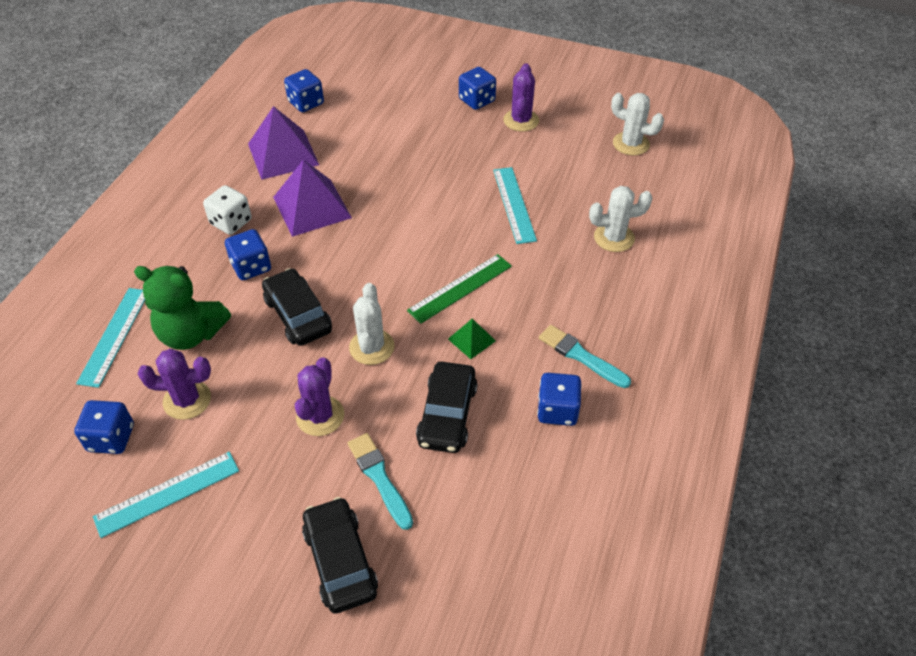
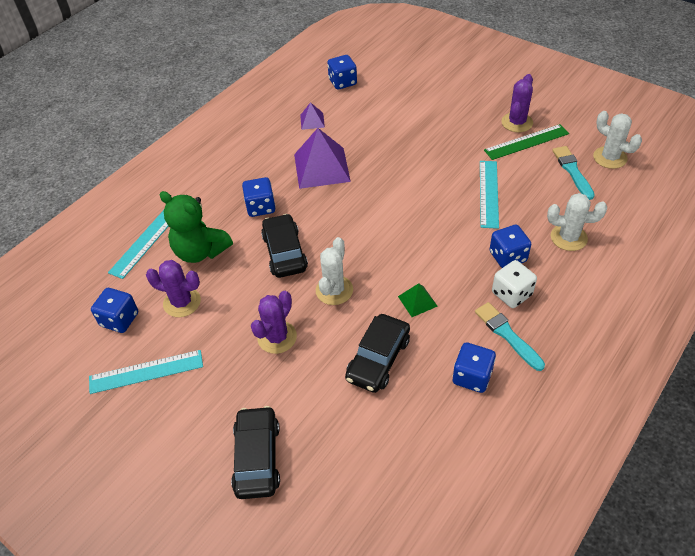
camera: 20 degrees right, 0 degrees up
white dice [203,185,252,235] -> white dice moved to [492,260,537,308]
purple pyramid [248,106,319,180] -> purple pyramid [300,102,325,130], size x0.49
turquoise brush [348,433,413,530] -> turquoise brush moved to [552,146,595,200]
green ruler [407,254,512,324] -> green ruler moved to [484,124,569,160]
blue dice [459,67,496,110] -> blue dice moved to [490,225,531,268]

